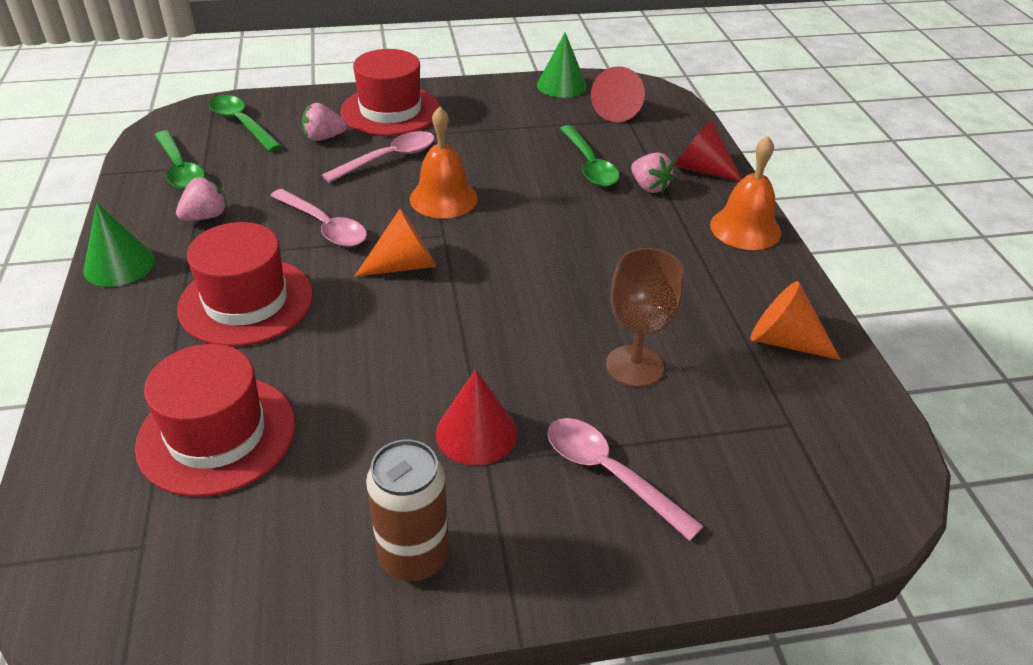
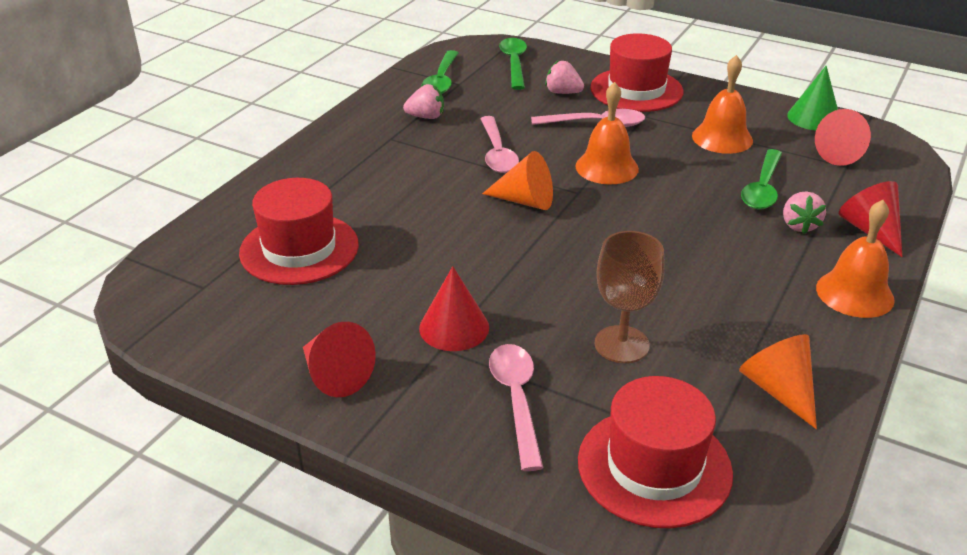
camera: 40 degrees right, 5 degrees down
green cone [83,203,155,287] -> none
red hat [177,222,313,346] -> red hat moved to [578,376,733,528]
brown can [366,440,449,582] -> red cone [303,322,376,397]
none -> orange bell [692,55,753,154]

